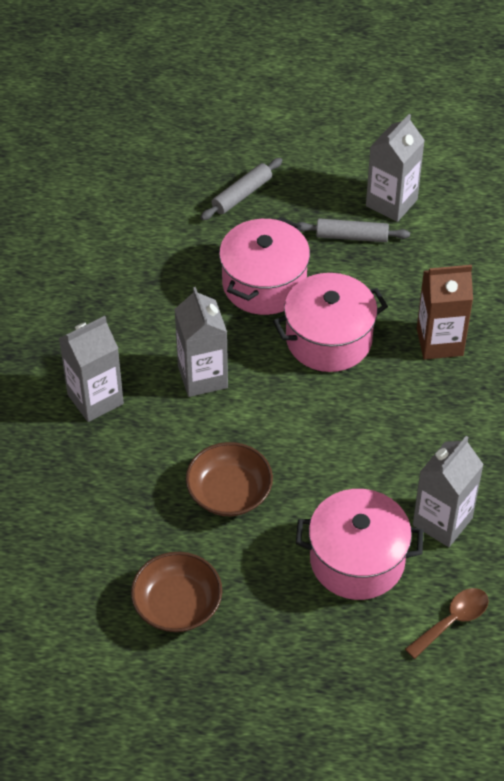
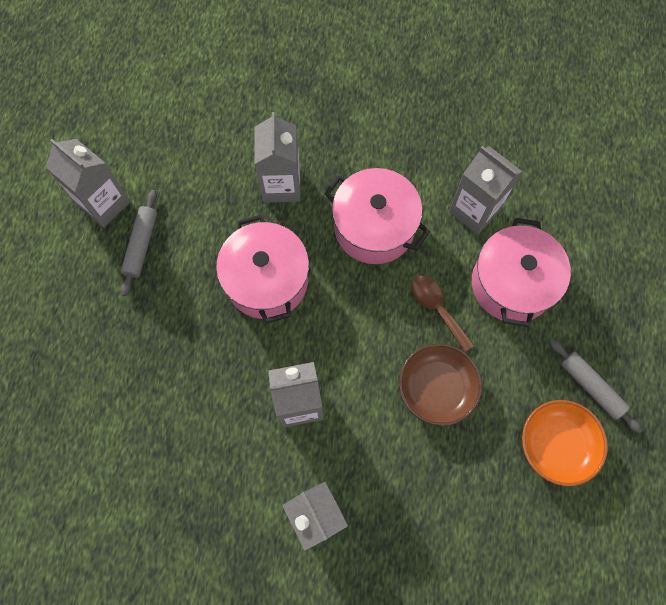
camera: 85 degrees left, 20 degrees up
brown bowl [131,552,222,632] -> orange bowl [522,400,608,486]
grey rolling pin [201,158,282,220] -> grey rolling pin moved to [549,339,642,433]
pink pot [219,217,310,315] -> pink pot moved to [324,168,430,264]
brown spoon [405,588,489,659] -> brown spoon moved to [411,276,474,352]
brown carton [417,265,473,360] -> grey carton [254,112,301,203]

